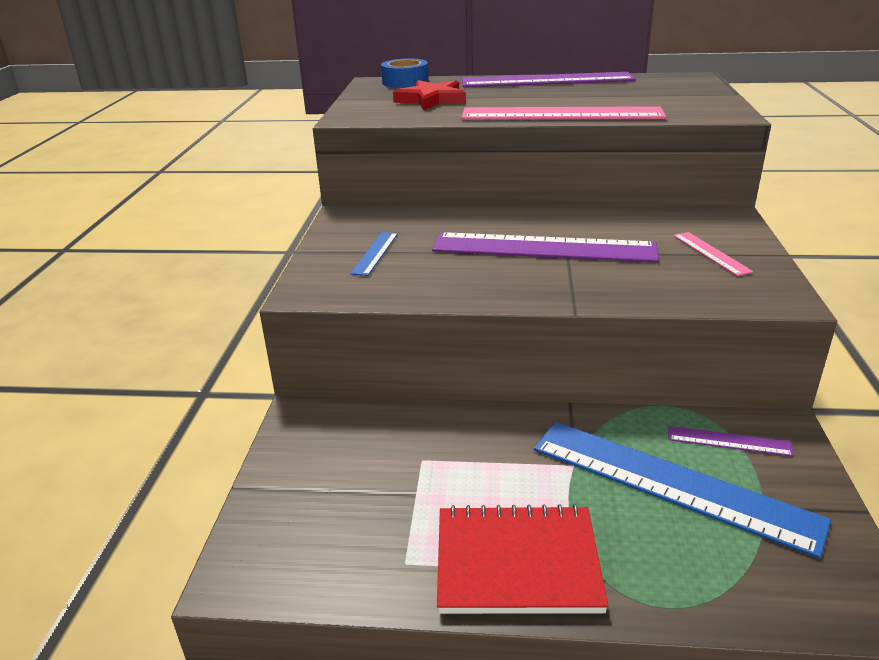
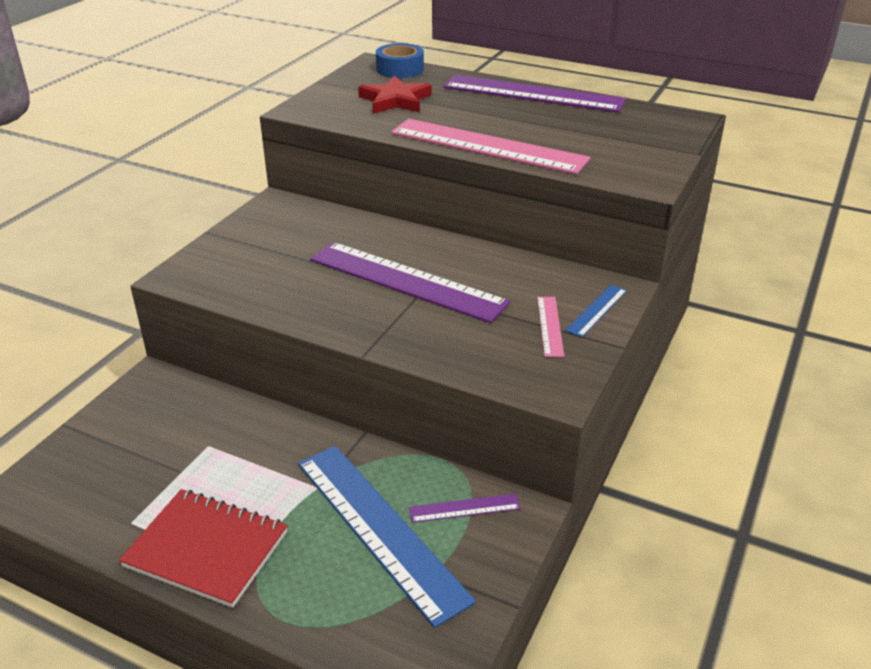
camera: 20 degrees right, 5 degrees up
blue ruler [350,232,398,276] -> blue ruler moved to [565,285,627,337]
purple ruler [668,426,794,457] -> purple ruler turned 45 degrees counterclockwise [409,494,521,523]

